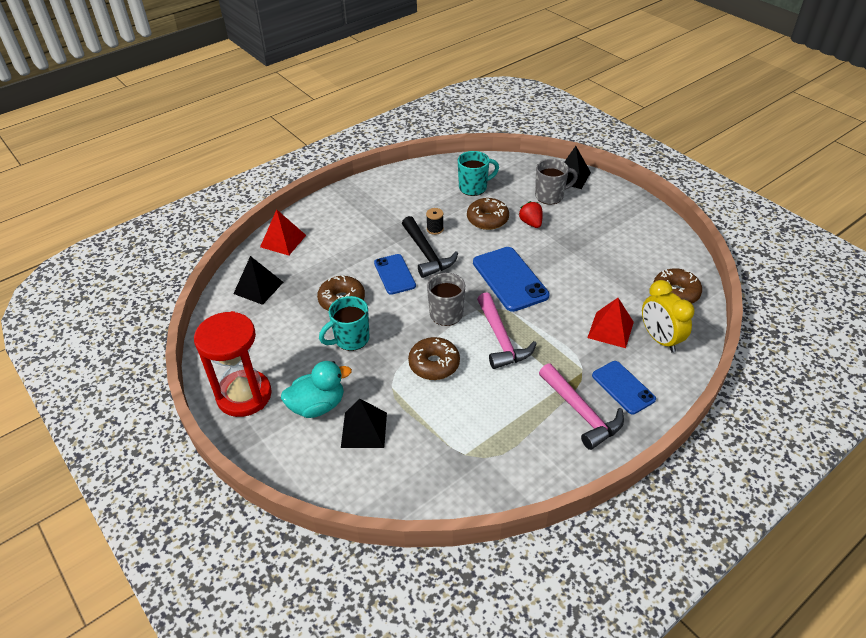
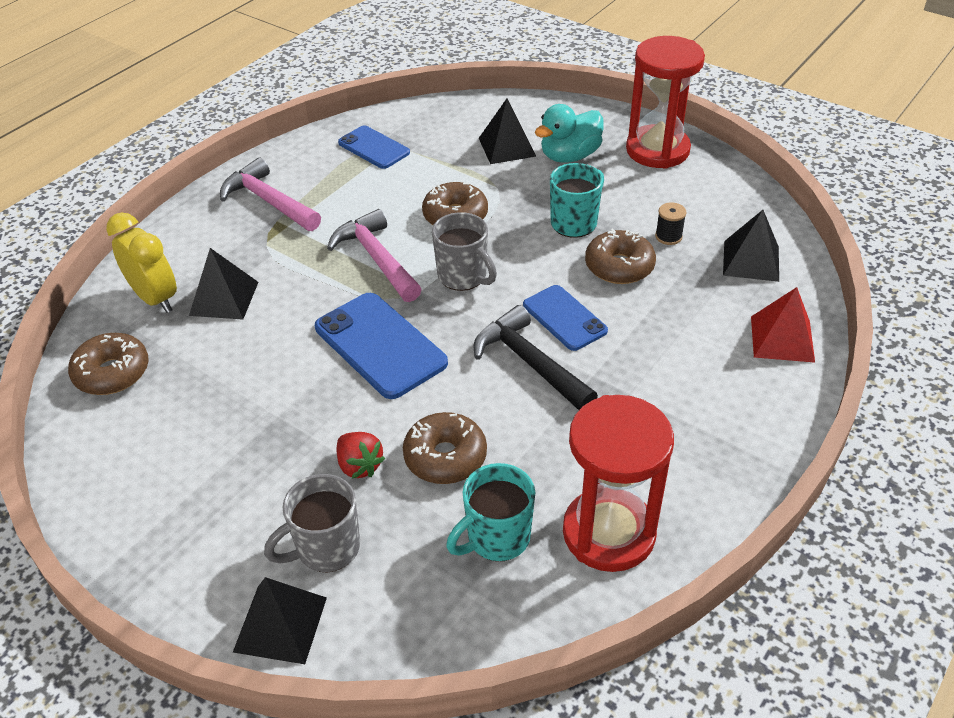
camera: 165 degrees right, 0 degrees up
black spool [426,208,444,235] -> black spool moved to [655,202,686,245]
red pyramid [587,298,634,348] -> black pyramid [189,248,258,319]
blue phone [592,361,656,414] -> blue phone moved to [338,125,410,169]
none -> red hourglass [563,395,674,572]

